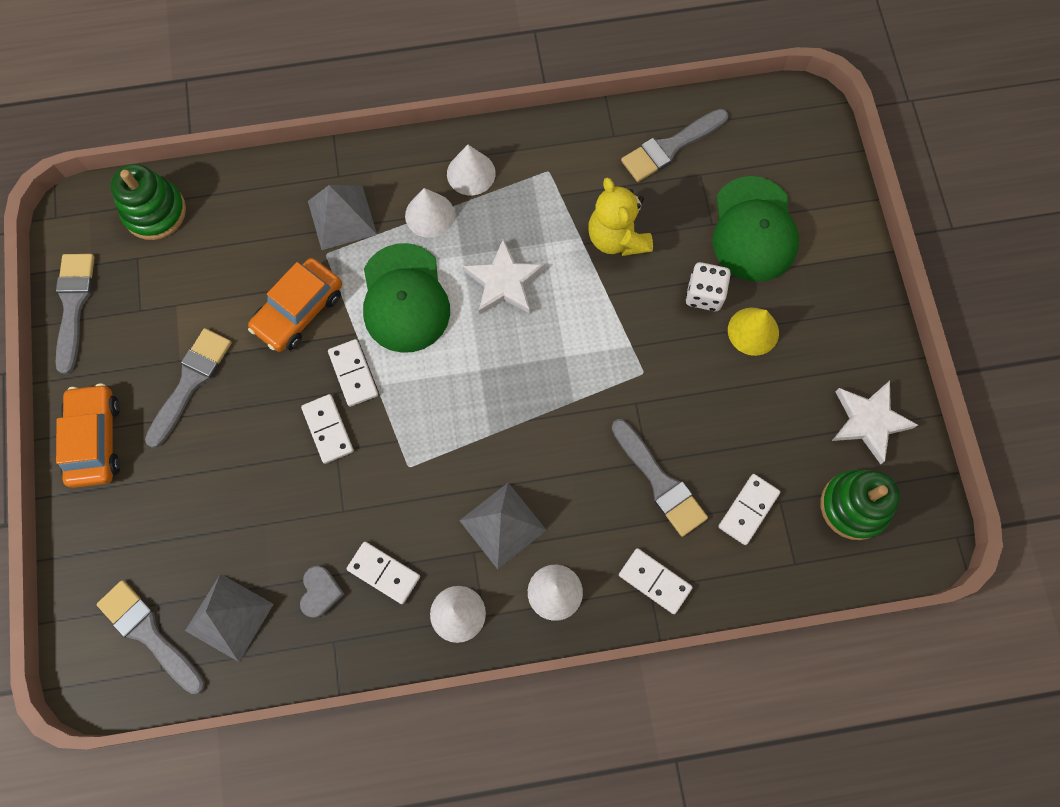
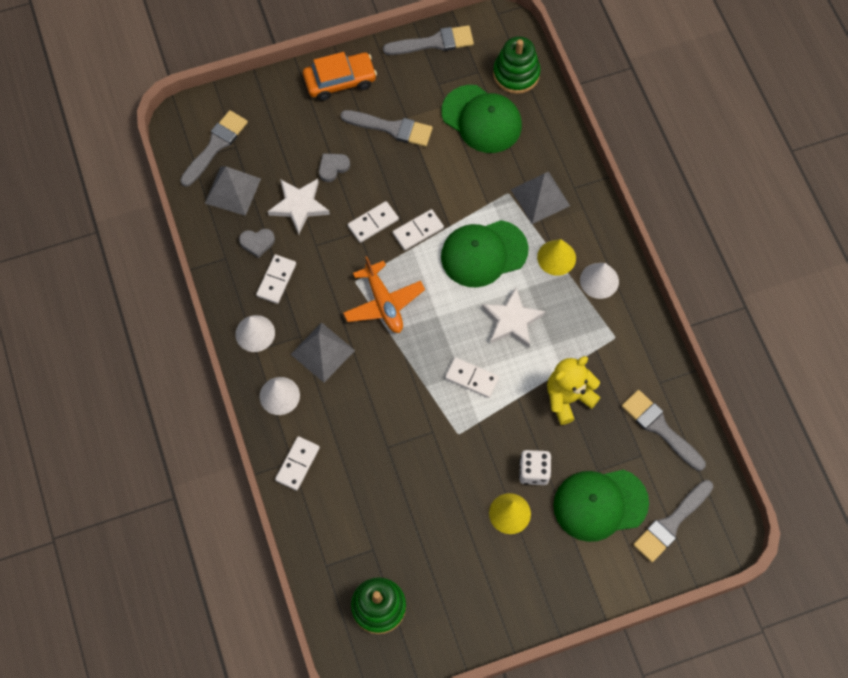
camera: 80 degrees right, 5 degrees down
orange car [248,258,342,352] -> none
white cone [405,188,455,238] -> yellow cone [537,239,576,276]
grey brush [611,419,708,537] -> grey brush moved to [633,480,713,562]
white domino [718,474,780,545] -> white domino moved to [445,357,499,398]
white star [832,381,918,464] -> white star moved to [268,179,330,235]
none -> grey heart [319,154,350,182]
none -> orange plane [343,256,425,333]
none -> green cap [442,85,522,153]

